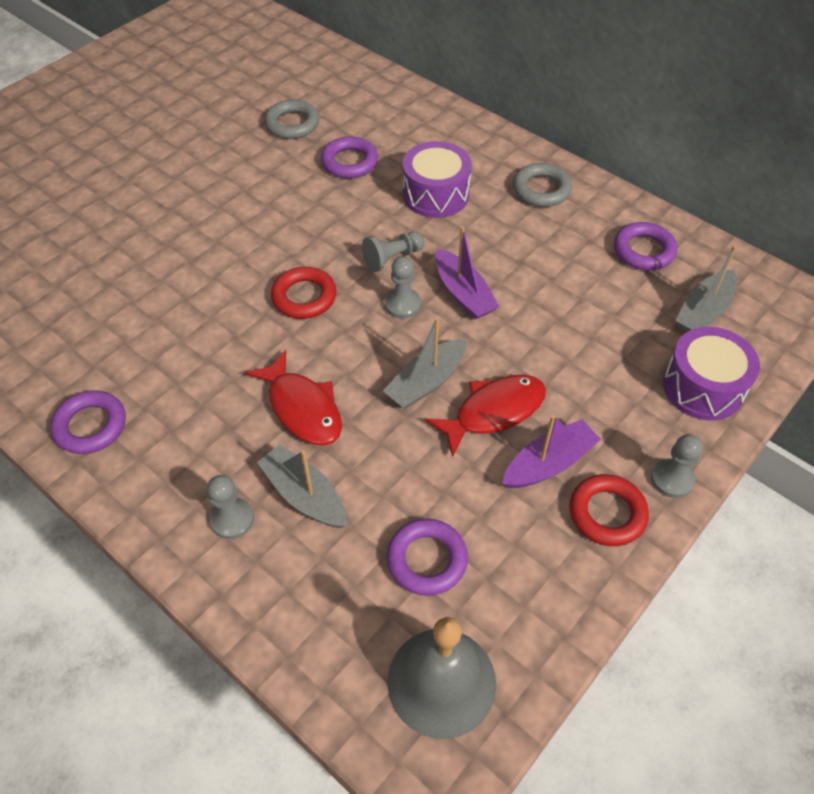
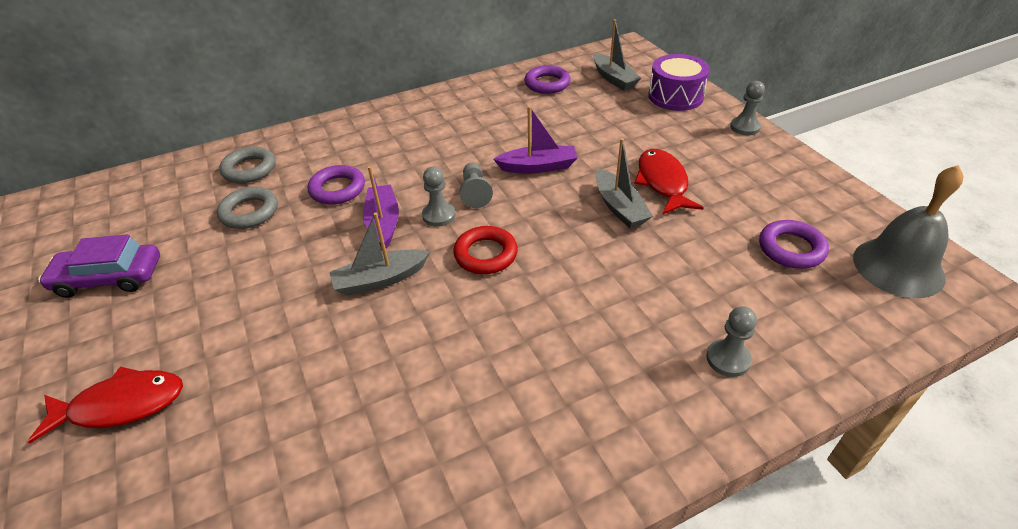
camera: 65 degrees left, 10 degrees down
purple ring [50,390,126,454] -> none
red fish [245,350,342,445] -> red fish moved to [28,367,183,443]
grey boat [257,445,347,528] -> grey boat moved to [329,212,430,296]
grey pawn [385,256,421,319] -> grey pawn moved to [422,167,456,227]
purple drum [403,141,472,218] -> none
purple boat [502,415,601,488] -> purple boat moved to [363,166,399,249]
grey ring [513,163,572,207] -> grey ring moved to [219,146,276,183]
red ring [569,474,649,546] -> none
none -> purple car [38,234,160,298]

